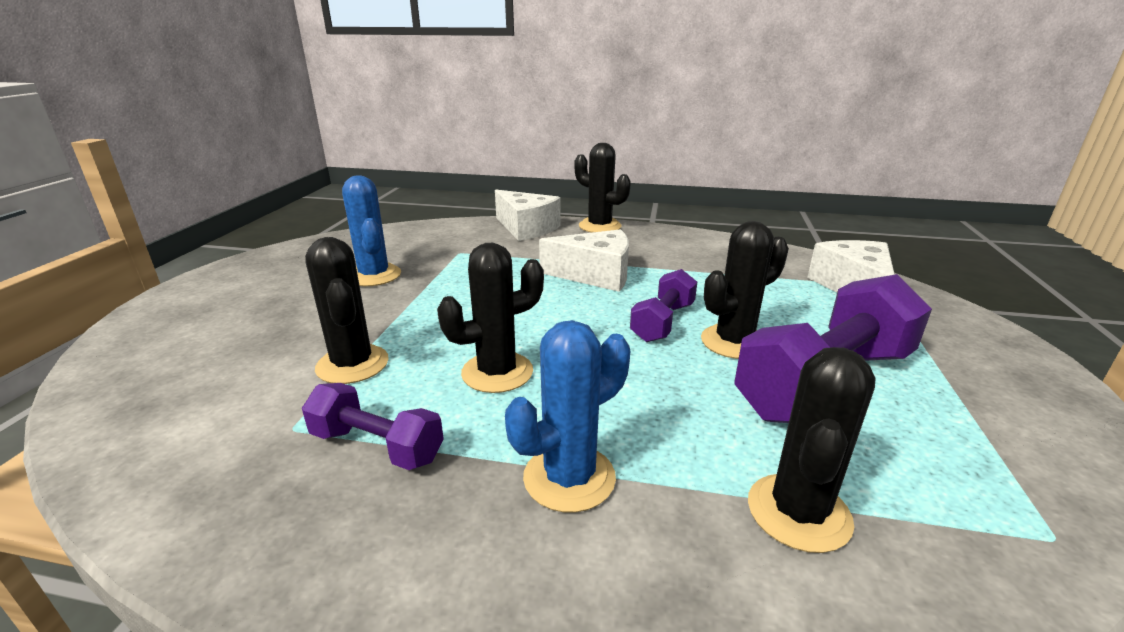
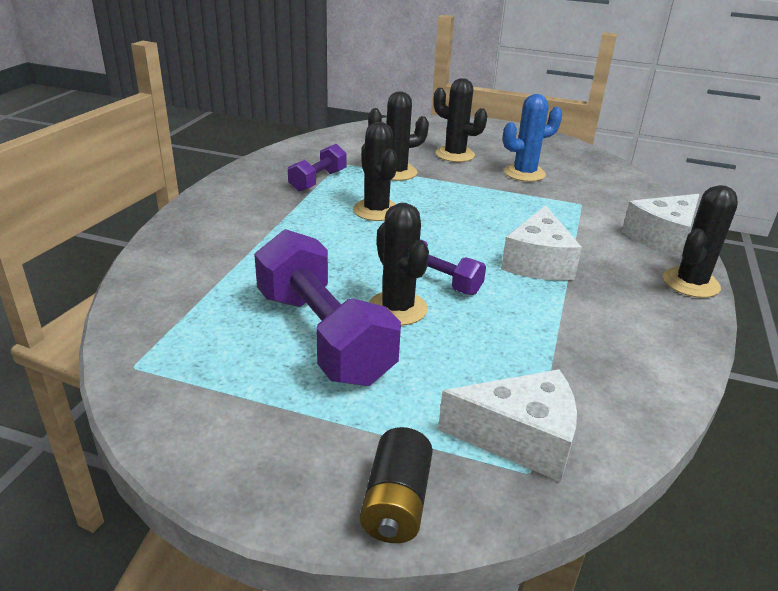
camera: 95 degrees right, 5 degrees up
blue cactus [505,320,630,513] -> none
black cactus [748,347,876,553] -> black cactus moved to [433,78,487,162]
none -> black battery [360,427,433,543]

